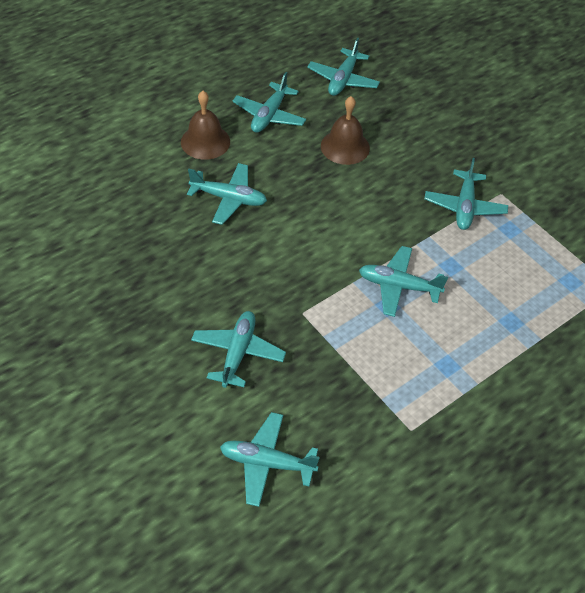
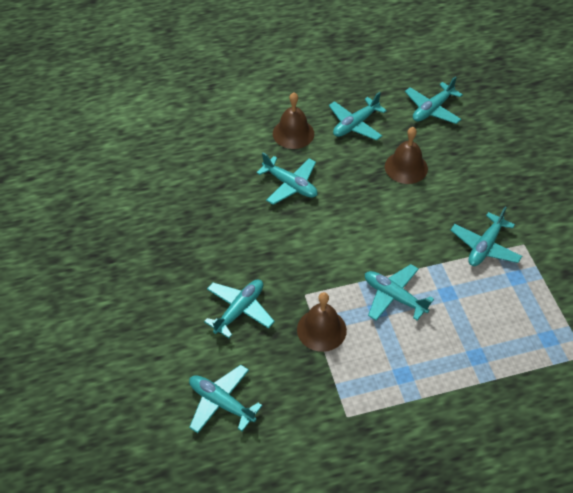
camera: 25 degrees right, 0 degrees up
none -> brown bell [297,292,347,352]

